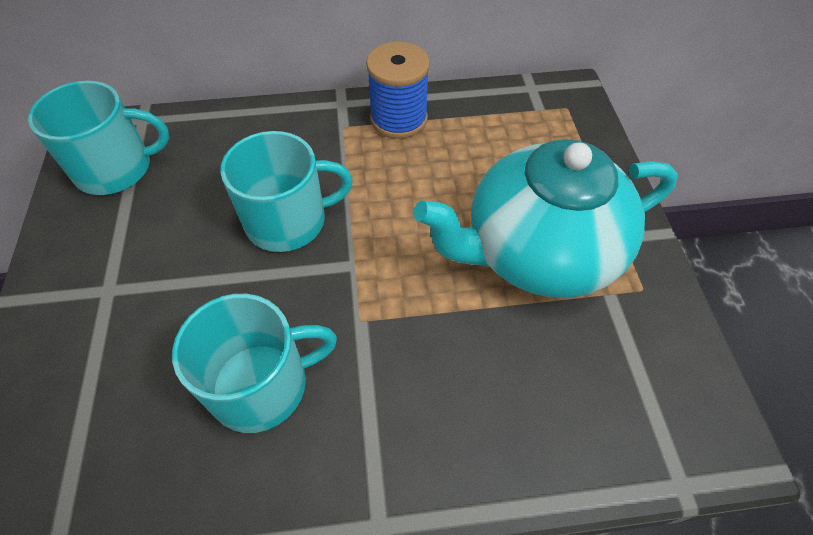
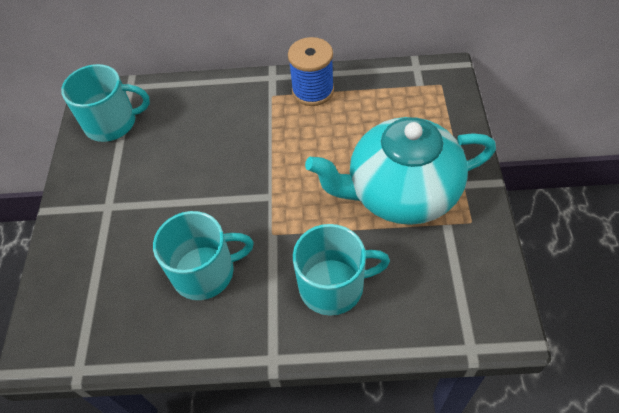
camera: 10 degrees right, 0 degrees up
turquoise mug [220,131,353,252] -> turquoise mug moved to [293,224,390,316]

